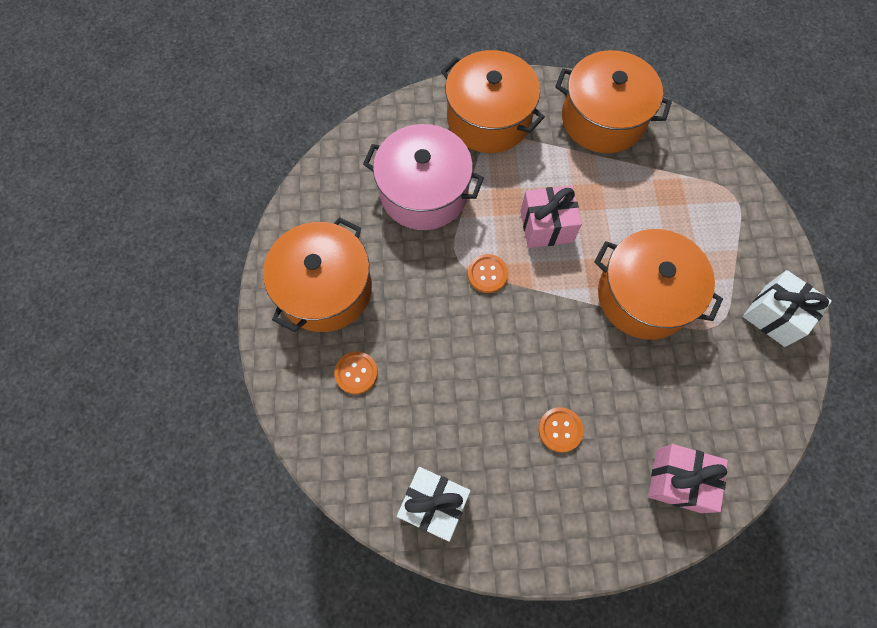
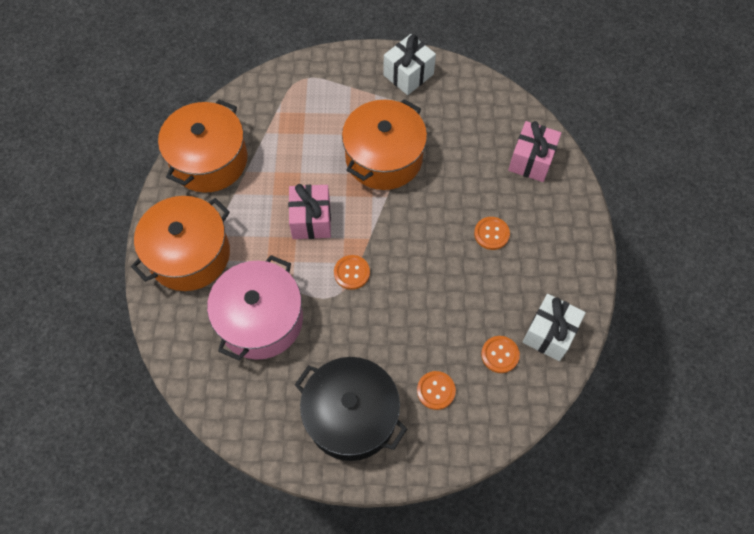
camera: 85 degrees left, 5 degrees down
orange pot [263,217,372,332] -> black pot [295,357,407,461]
none -> orange button [481,336,520,373]

